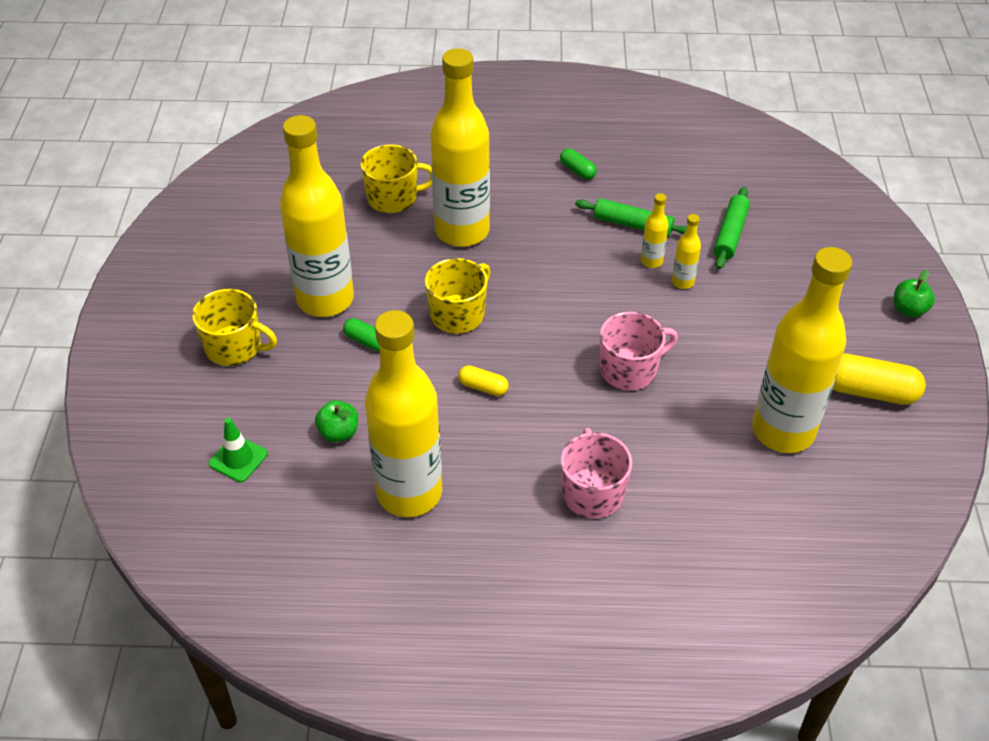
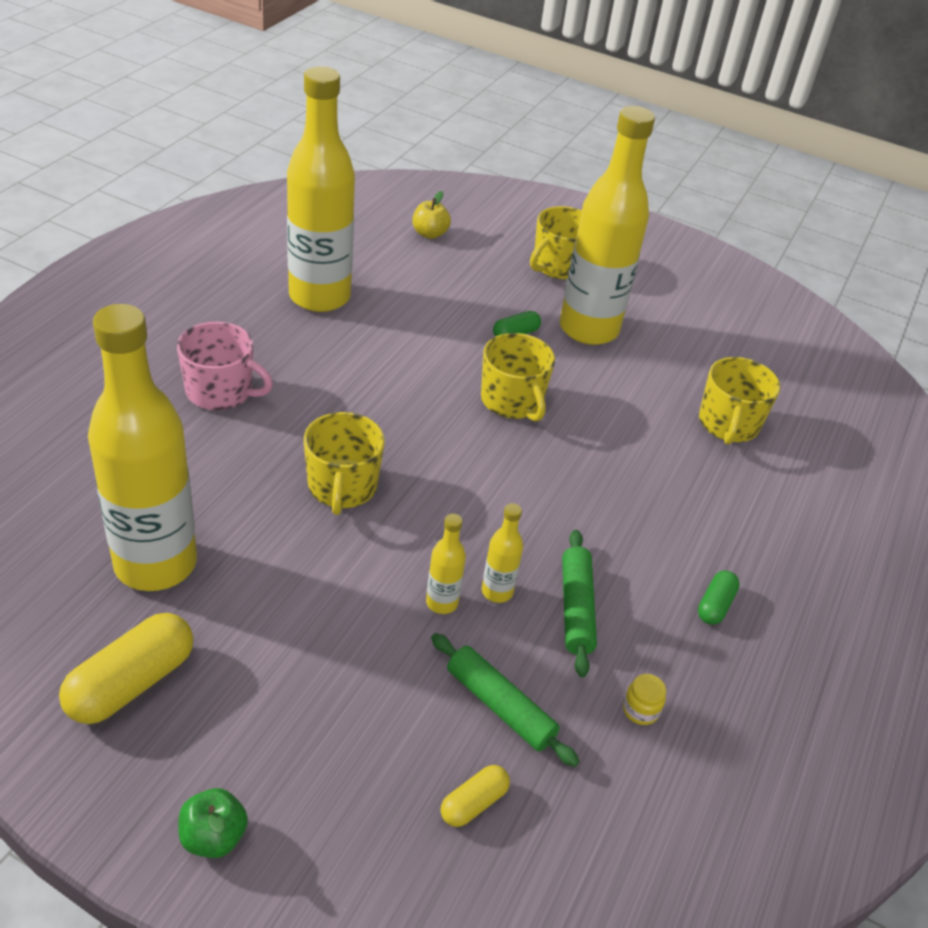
camera: 110 degrees right, 5 degrees down
green traffic cone [209,418,268,482] -> yellow apple [413,191,451,239]
green apple [315,400,358,442] -> none
yellow bottle [430,48,490,247] -> none
yellow capsule [458,365,509,396] -> yellow capsule moved to [441,765,510,827]
green capsule [560,149,597,180] -> green capsule turned 45 degrees counterclockwise [698,570,740,625]
green rolling pin [575,198,687,237] -> green rolling pin turned 45 degrees counterclockwise [562,530,597,677]
pink mug [600,312,678,390] -> yellow mug [304,412,385,515]
none -> yellow jar [623,674,666,725]

